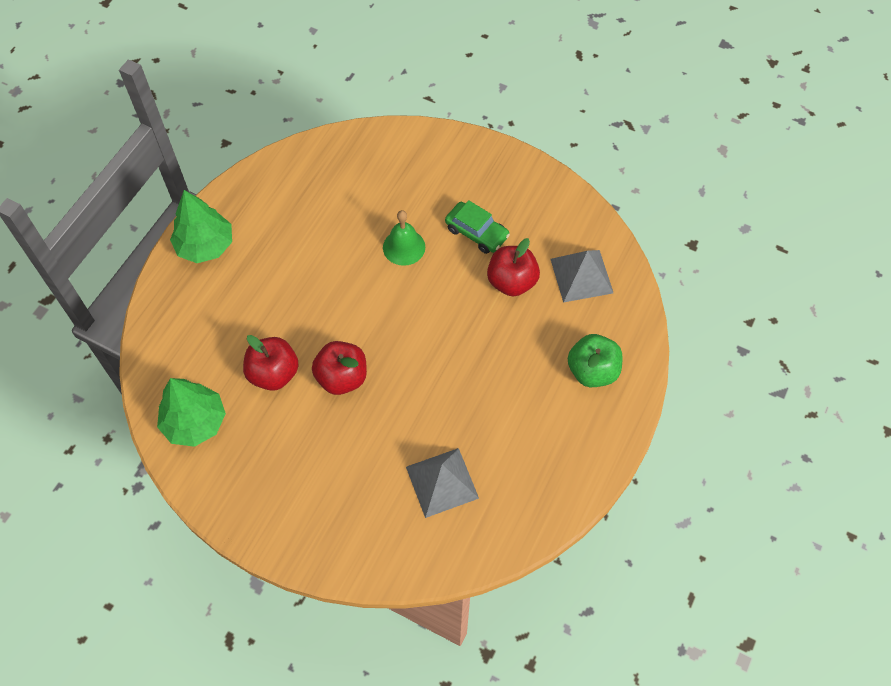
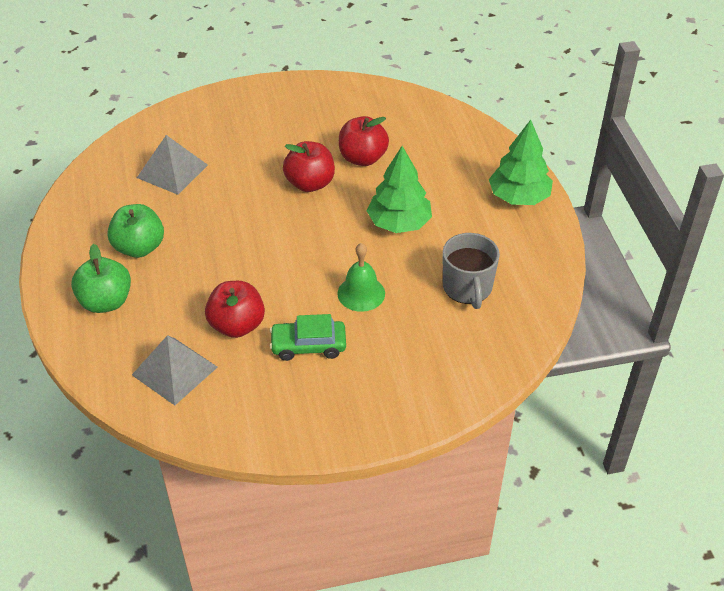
camera: 140 degrees right, 15 degrees down
green tree [157,378,226,447] -> green tree moved to [367,146,432,233]
none -> green apple [107,204,164,258]
none -> grey mug [443,233,500,309]

